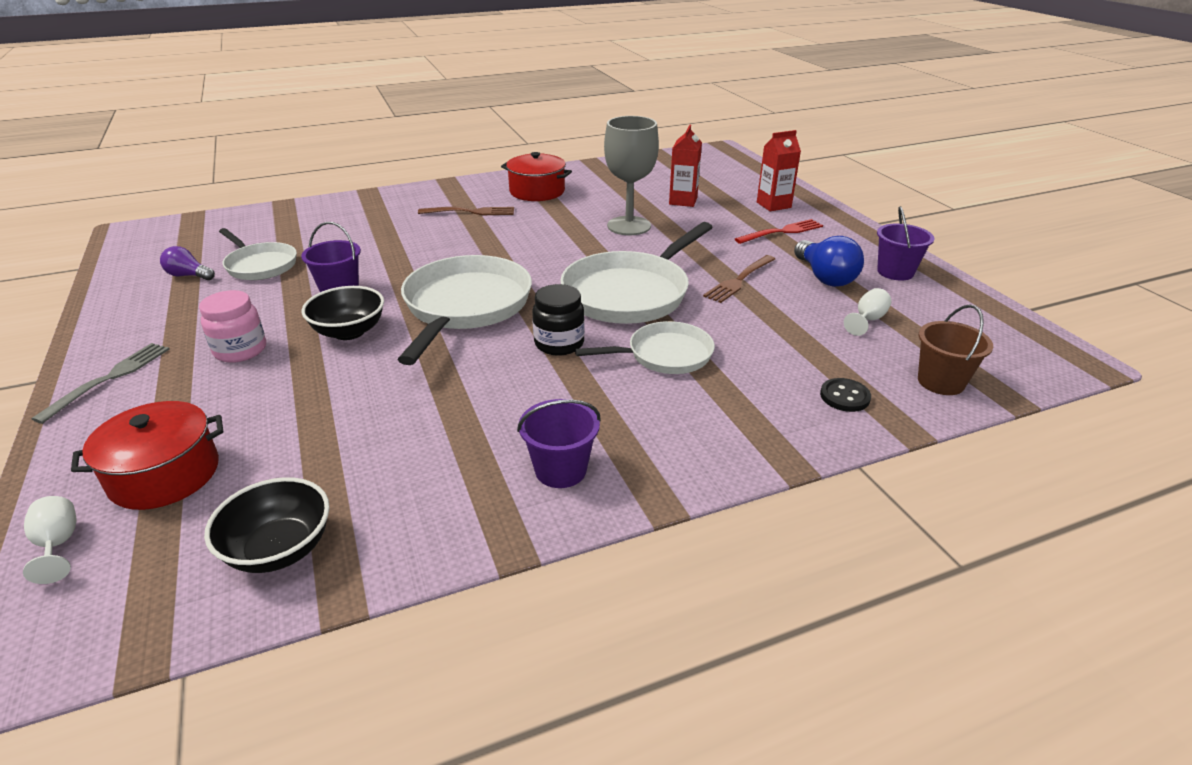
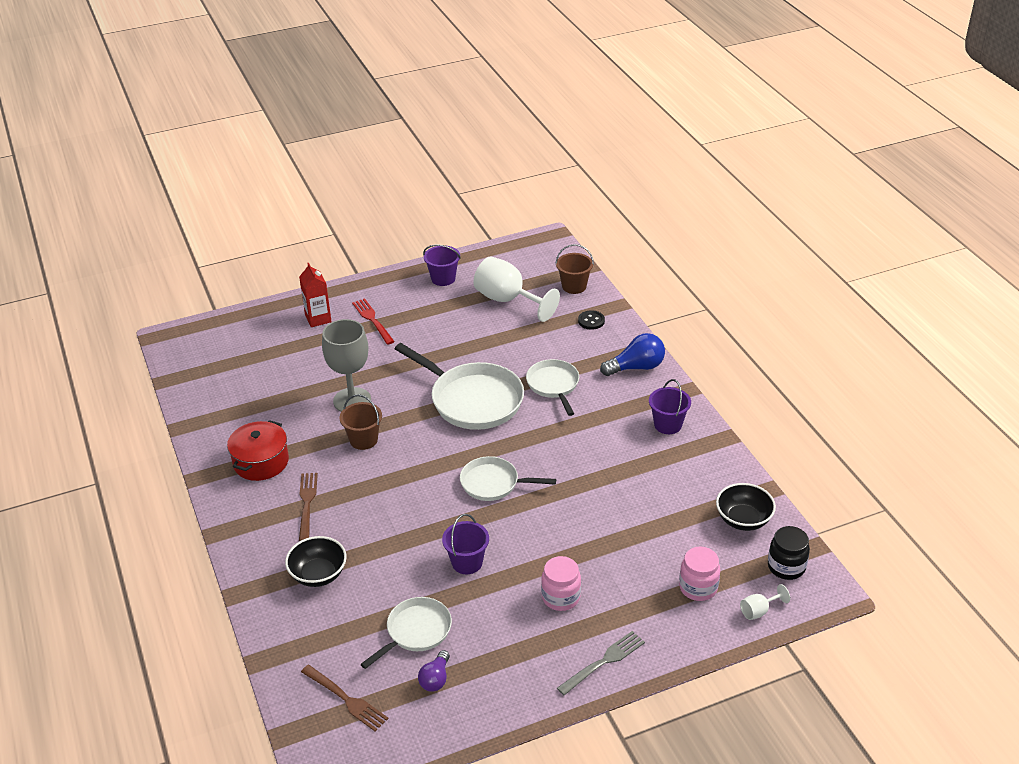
camera: 90 degrees left, 5 degrees up
grey fork [31,343,170,424] -> grey fork turned 120 degrees clockwise [557,631,645,695]
red pot [71,401,223,510] -> pink jar [679,547,720,601]
black bowl [302,286,384,340] -> black bowl moved to [285,536,347,587]
white pan [398,255,532,365] -> white pan [460,456,556,501], size x0.59
black jar [532,284,585,355] -> black jar moved to [768,526,810,580]
red carton [669,125,702,207] -> none
brown fork [703,255,775,303] -> brown fork moved to [301,665,388,732]
blue light bulb [794,236,864,287] -> blue light bulb moved to [600,333,665,376]
white goblet [844,288,892,336] -> white goblet [473,256,560,322], size x2.27
none -> brown bucket [340,394,382,450]

